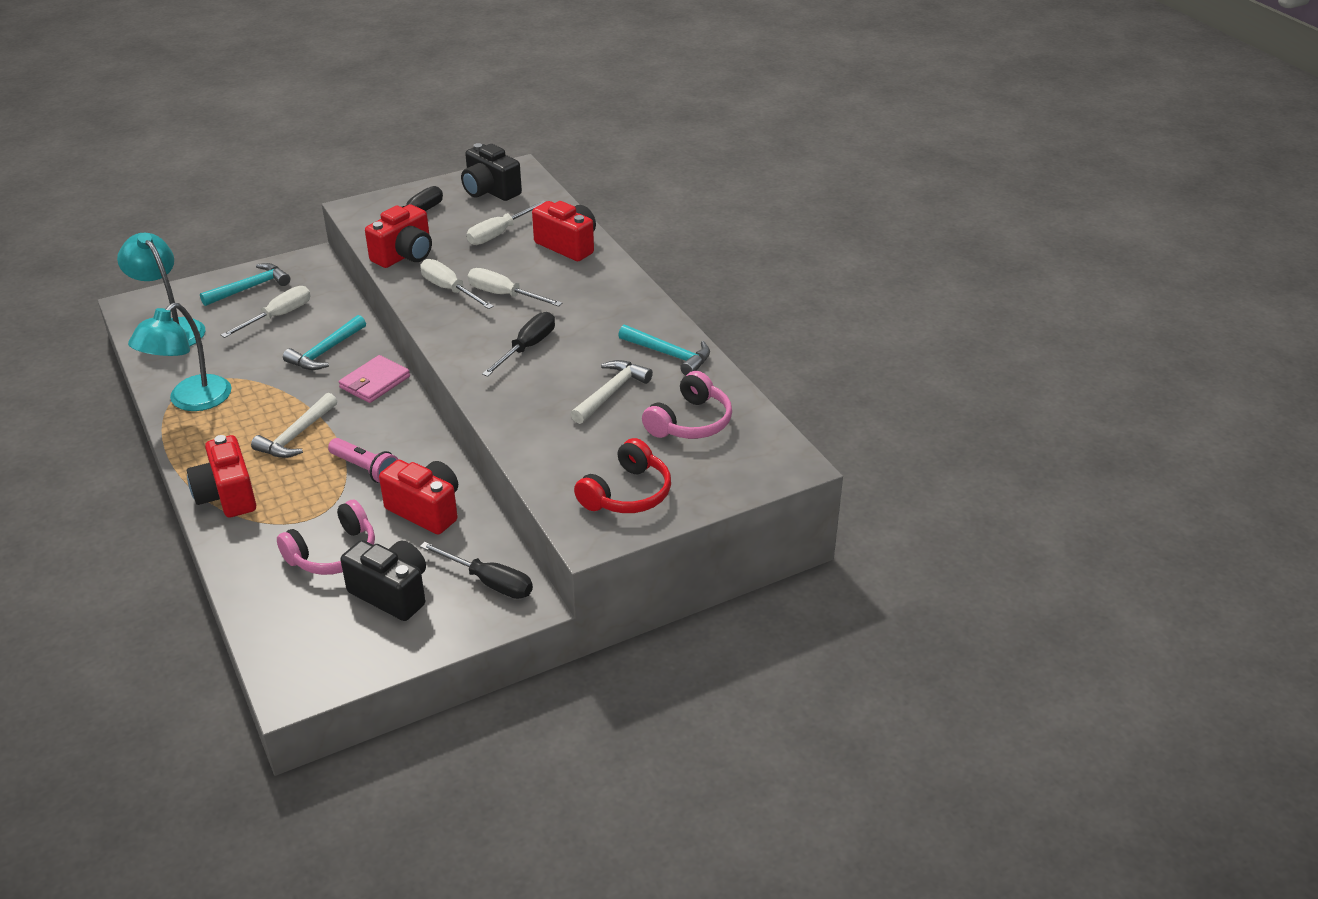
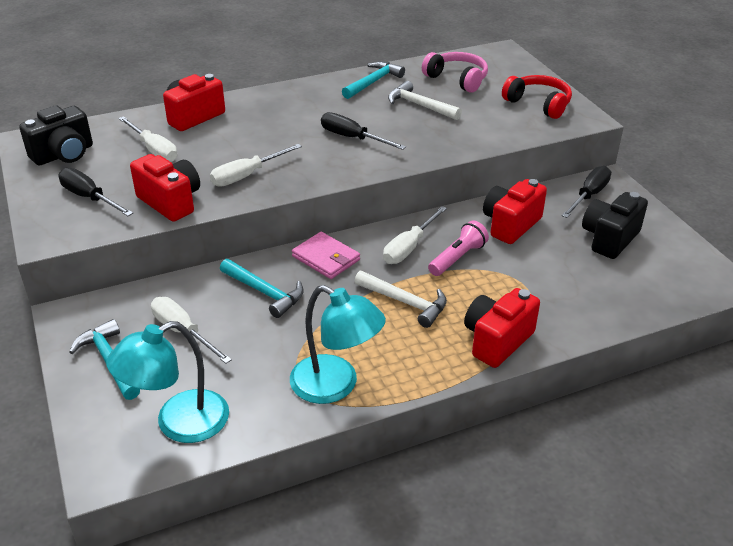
camera: 85 degrees left, 0 degrees up
red camera [187,435,256,518] -> red camera turned 150 degrees clockwise [464,288,540,368]
pink headphones [277,500,375,575] -> none
white screwdriver [468,268,562,307] -> white screwdriver moved to [383,206,447,264]

